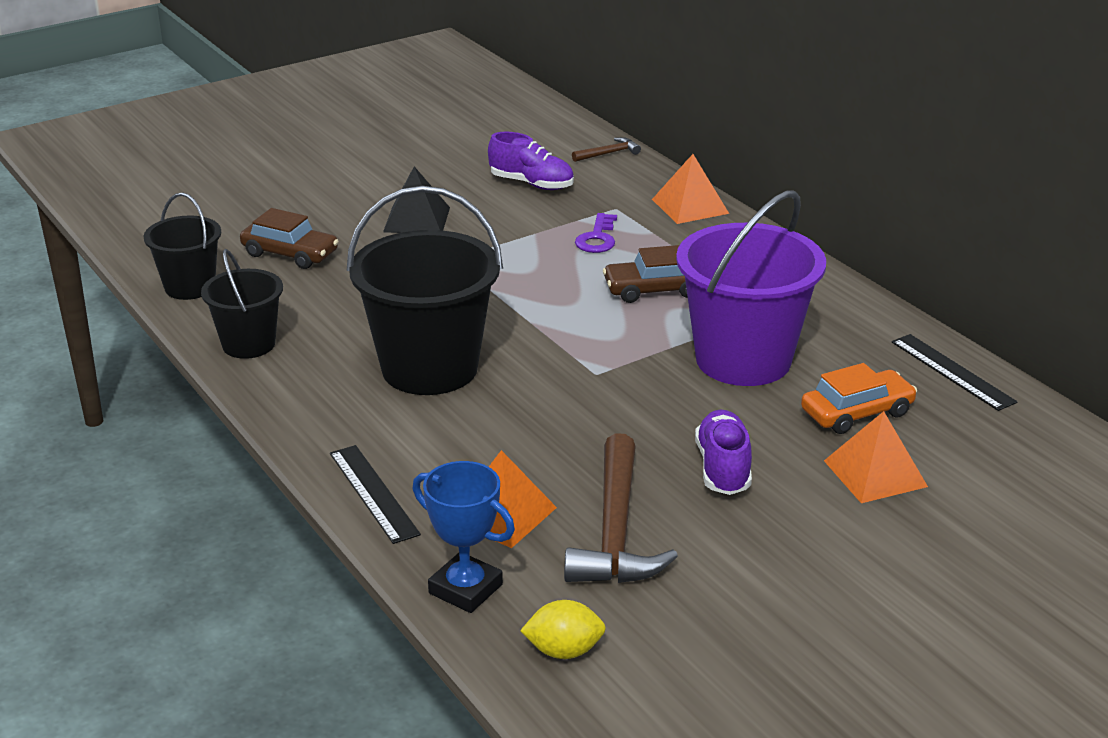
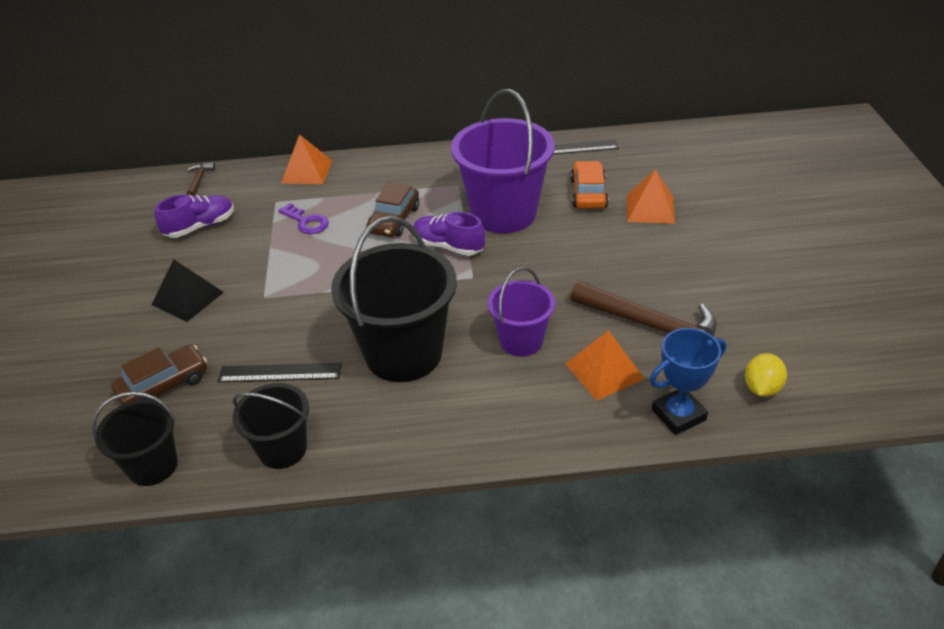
camera: 60 degrees left, 10 degrees up
black ruler [330,445,421,544] -> black ruler moved to [218,363,342,382]
purple shoe [695,410,752,495] -> purple shoe moved to [413,212,485,256]
none -> purple bucket [488,267,555,357]

